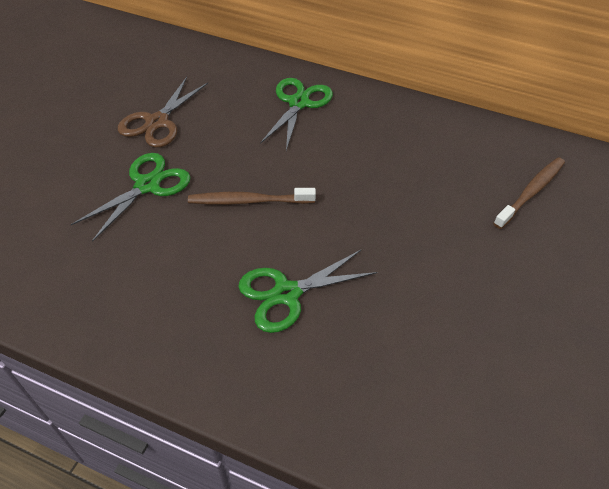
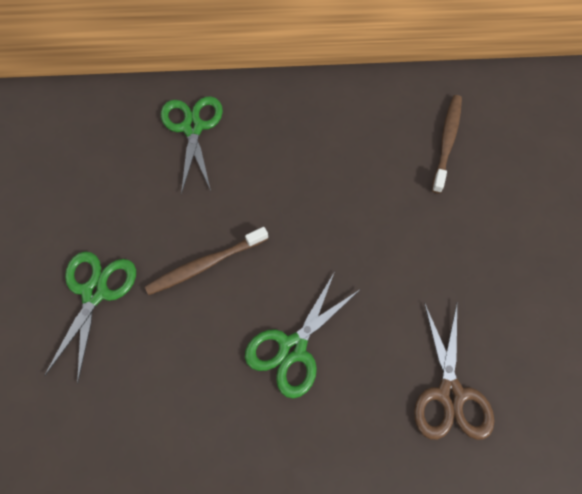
camera: 25 degrees left, 15 degrees up
brown scissors [118,77,208,148] -> brown scissors moved to [414,302,494,440]

